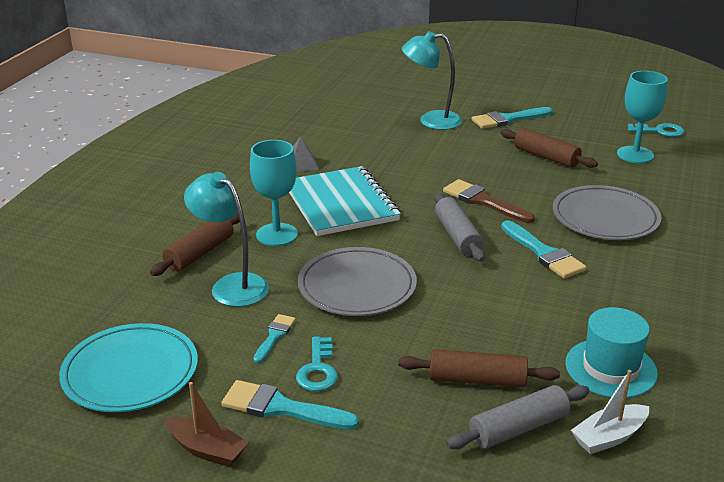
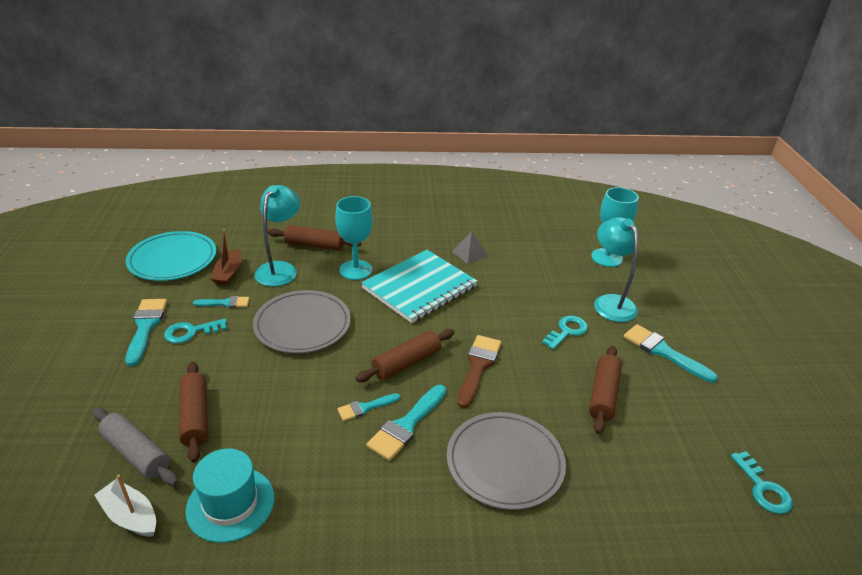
camera: 65 degrees right, 5 degrees up
brown boat [165,382,249,467] -> brown boat moved to [210,229,242,286]
grey rolling pin [434,193,485,262] -> brown rolling pin [355,329,454,382]
turquoise goblet [617,71,668,163] -> turquoise goblet moved to [591,187,639,267]
none -> turquoise brush [337,393,400,421]
none -> turquoise key [542,316,588,350]

